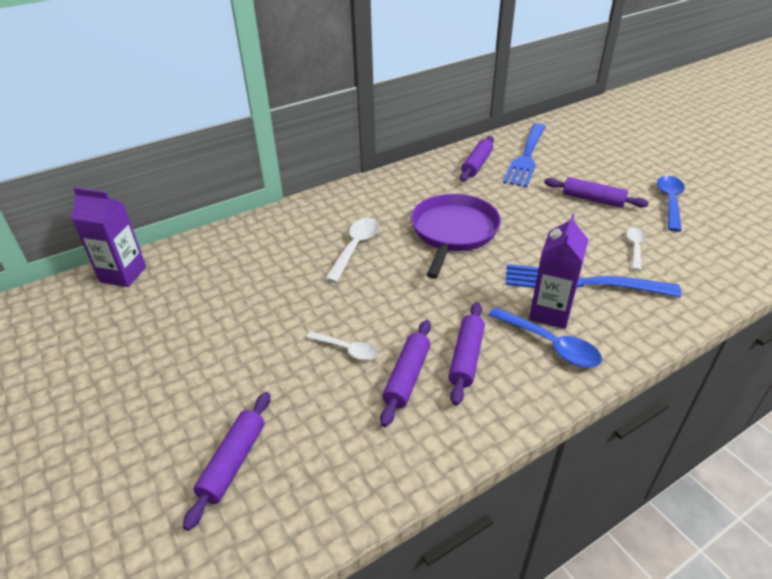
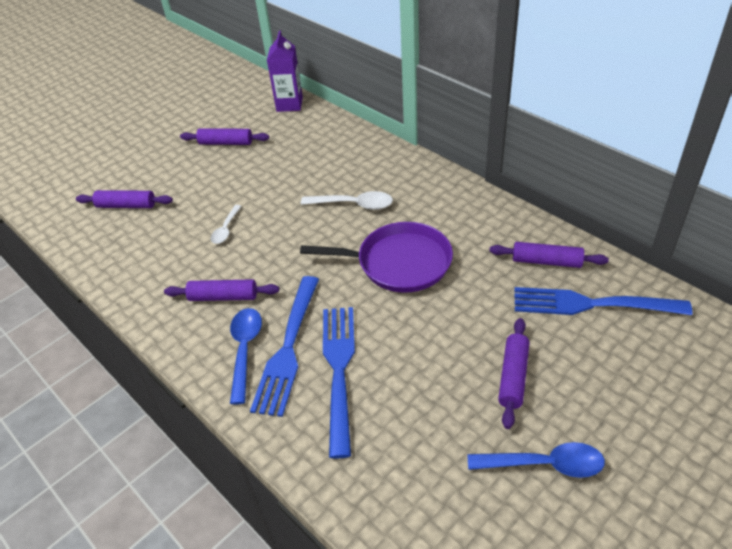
camera: 80 degrees right, 5 degrees up
purple rolling pin [380,320,431,427] -> purple rolling pin moved to [180,128,269,145]
blue spoon [488,307,602,368] -> blue spoon turned 150 degrees clockwise [230,308,262,404]
purple carton [529,213,589,329] -> blue fork [250,276,319,417]
white spoon [627,228,646,271] -> none

